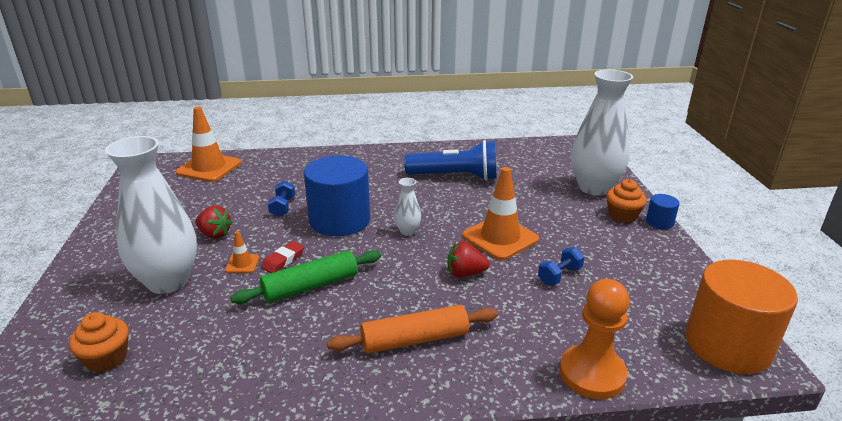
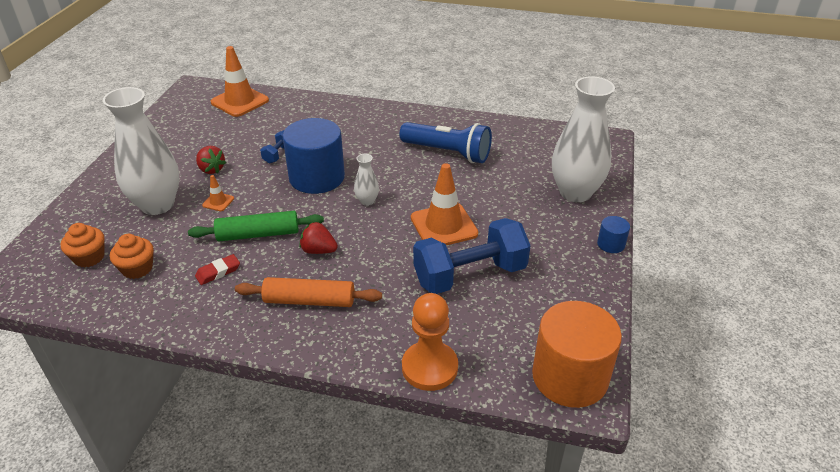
camera: 20 degrees right, 10 degrees up
red eraser [261,241,304,273] -> red eraser moved to [195,254,240,285]
red strawberry [447,241,489,277] -> red strawberry moved to [299,222,338,254]
blue dumbbell [538,247,584,285] -> blue dumbbell [413,218,530,294], size x2.36
orange cupcake [606,179,647,223] -> orange cupcake moved to [110,234,154,279]

